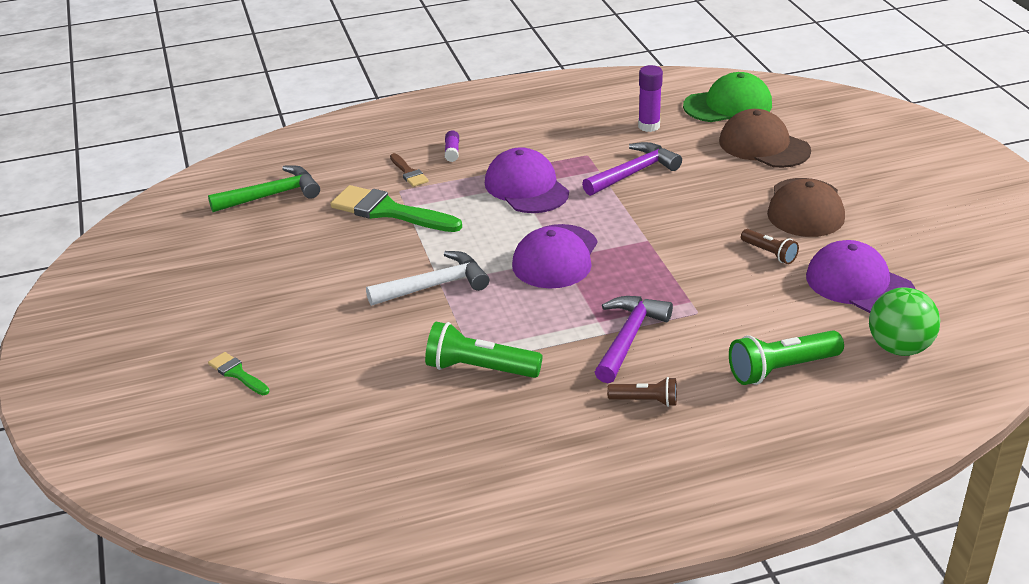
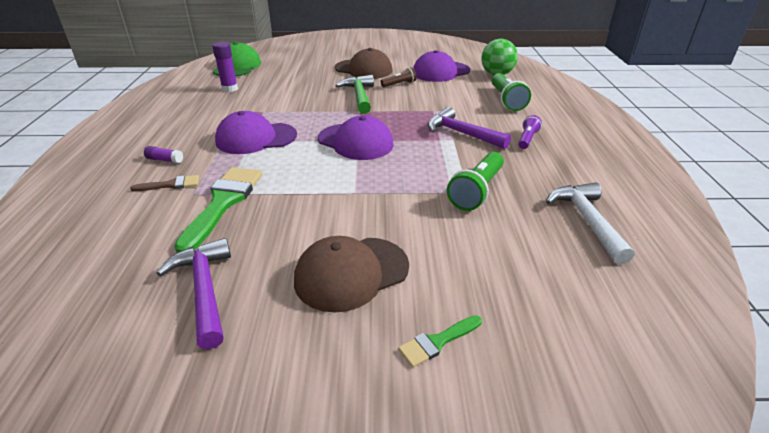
camera: 75 degrees left, 0 degrees up
green hammer [208,166,320,212] -> green hammer moved to [335,75,374,114]
green brush [330,185,462,232] -> green brush turned 150 degrees clockwise [174,167,262,252]
white hammer [366,251,489,306] -> white hammer moved to [546,182,634,264]
purple hammer [582,142,682,196] -> purple hammer moved to [157,238,231,349]
brown flashlight [607,377,677,407] -> purple flashlight [518,115,542,149]
brown cap [719,109,811,168] -> brown cap moved to [294,236,409,313]

